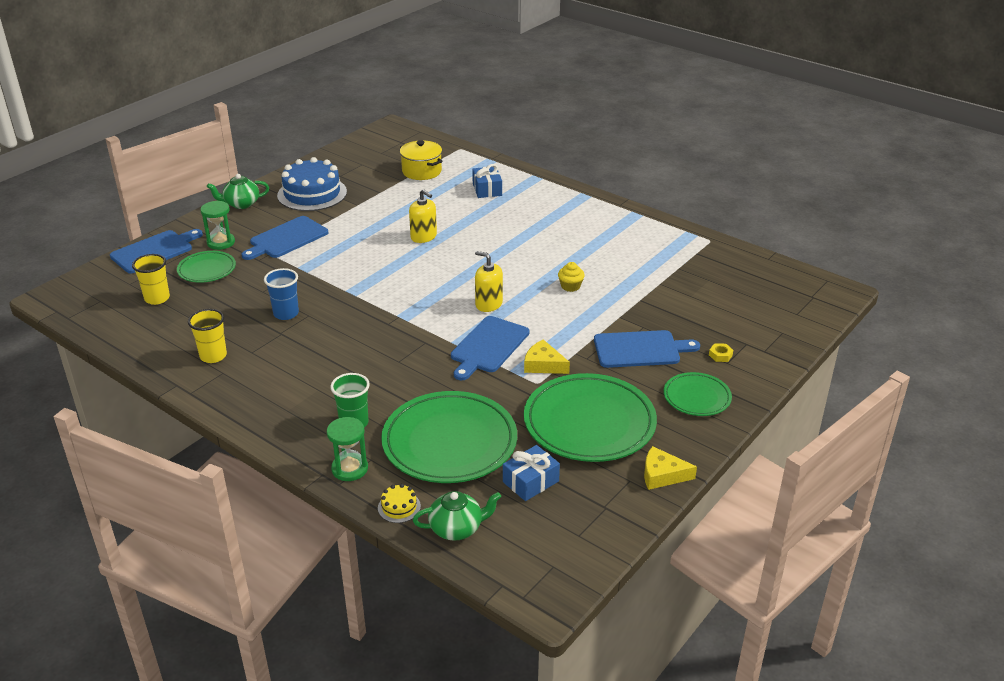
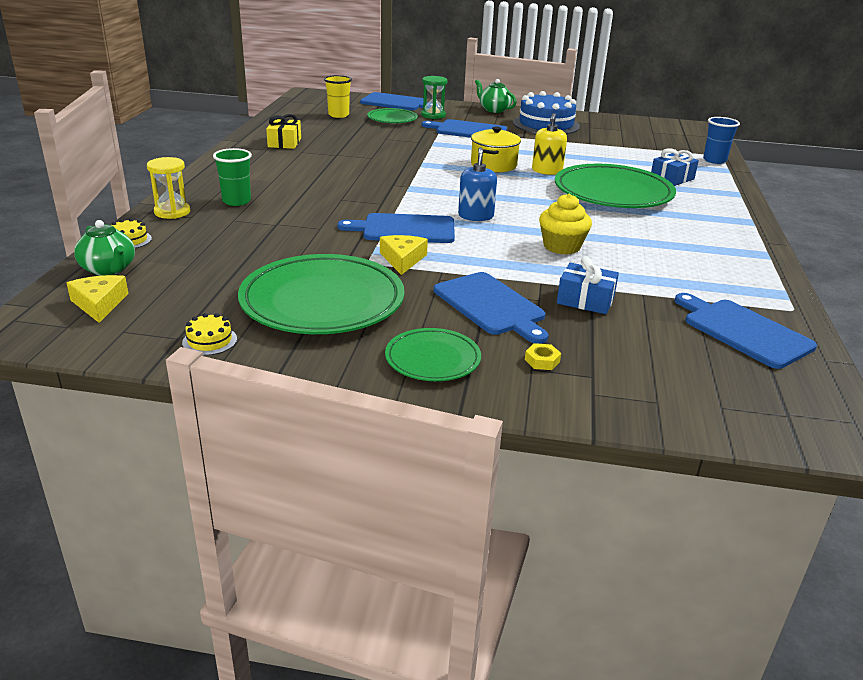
camera: 60 degrees right, 5 degrees down
yellow cup [188,309,227,363] -> yellow gift [266,114,301,149]
blue cup [264,268,299,320] -> blue cup moved to [703,117,740,164]
green hourglass [327,417,368,481] -> yellow hourglass [147,157,190,219]
green plate [381,391,517,483] -> green plate moved to [555,164,676,208]
yellow pot [400,140,443,180] -> yellow pot moved to [471,126,521,172]
yellow soap dispenser [475,251,503,312] -> blue soap dispenser [458,147,497,221]
blue gift [503,445,560,501] -> blue gift moved to [557,256,619,314]
yellow cupcake [558,262,585,292] -> yellow cupcake [539,194,592,255], size x1.56
yellow cheese [644,446,697,490] -> yellow cheese moved to [67,275,129,323]
none -> yellow cake [182,313,237,355]
none -> blue cutting board [675,293,817,369]

